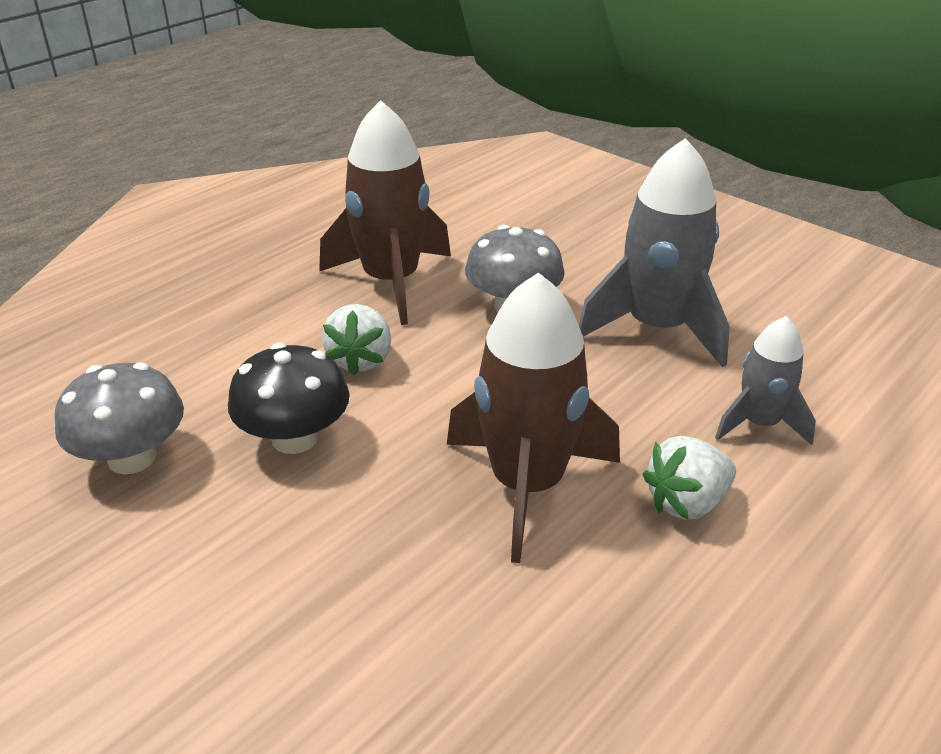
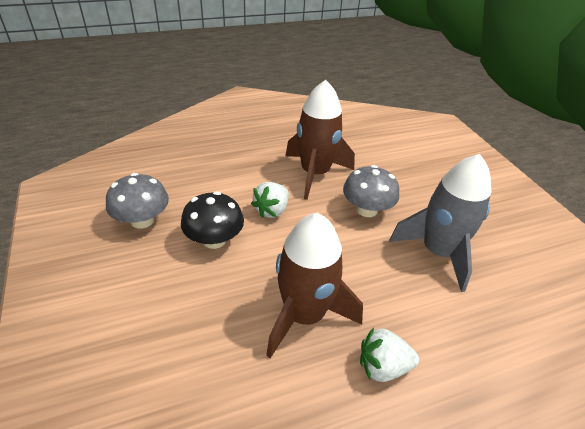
camera: 25 degrees right, 5 degrees up
grey rocket [715,316,816,445] -> none

